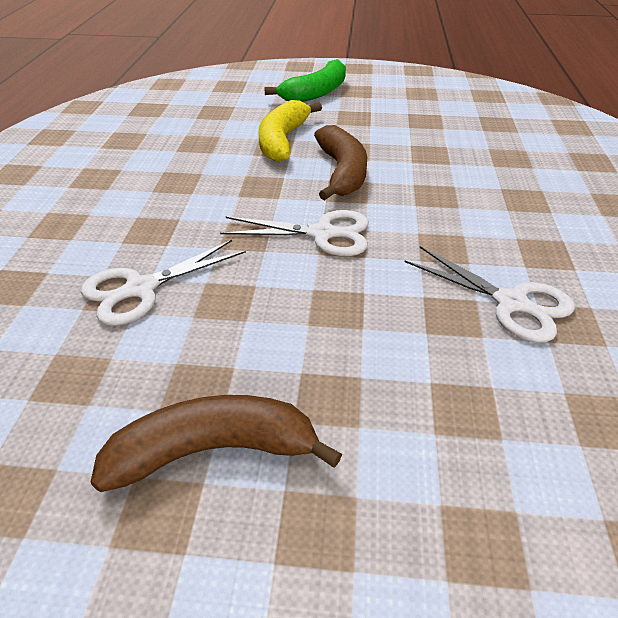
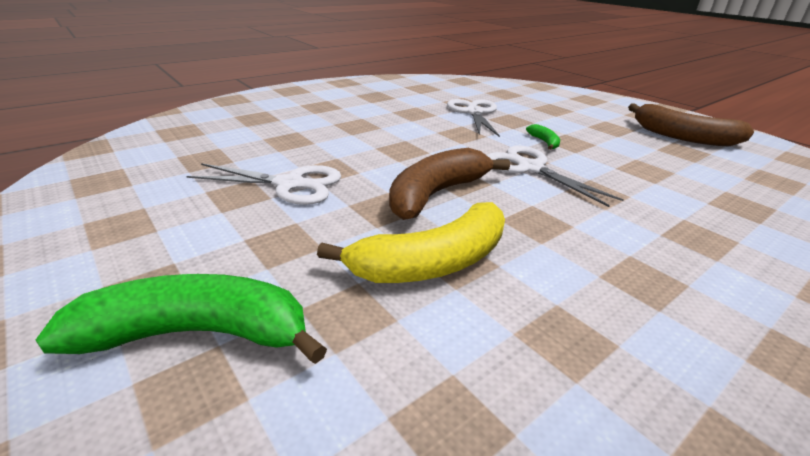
camera: 135 degrees left, 10 degrees down
white scissors [81,240,246,326] -> white scissors moved to [187,163,341,205]
none -> green banana [526,124,560,150]

